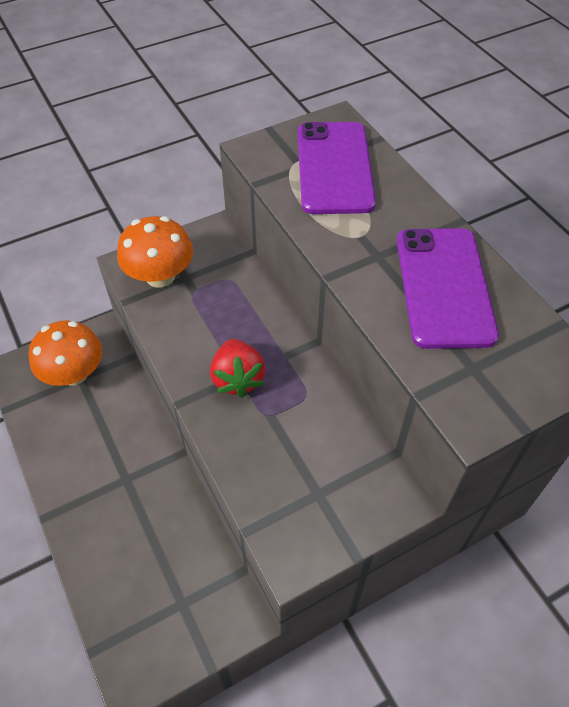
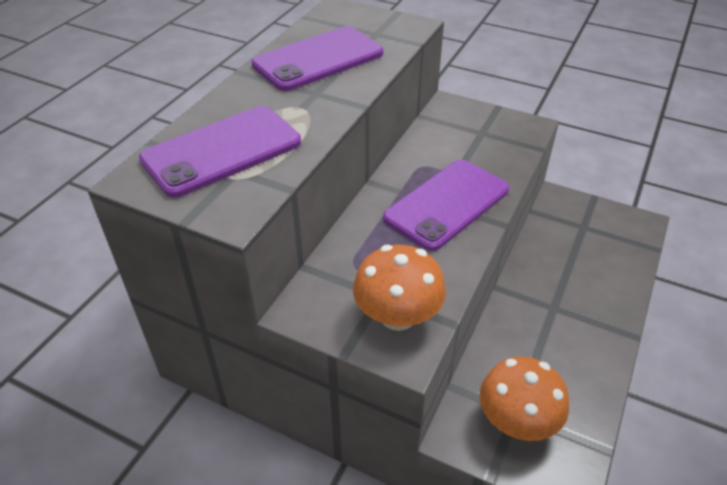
camera: 125 degrees left, 10 degrees down
red strawberry [210,339,266,398] -> purple phone [383,159,509,251]

